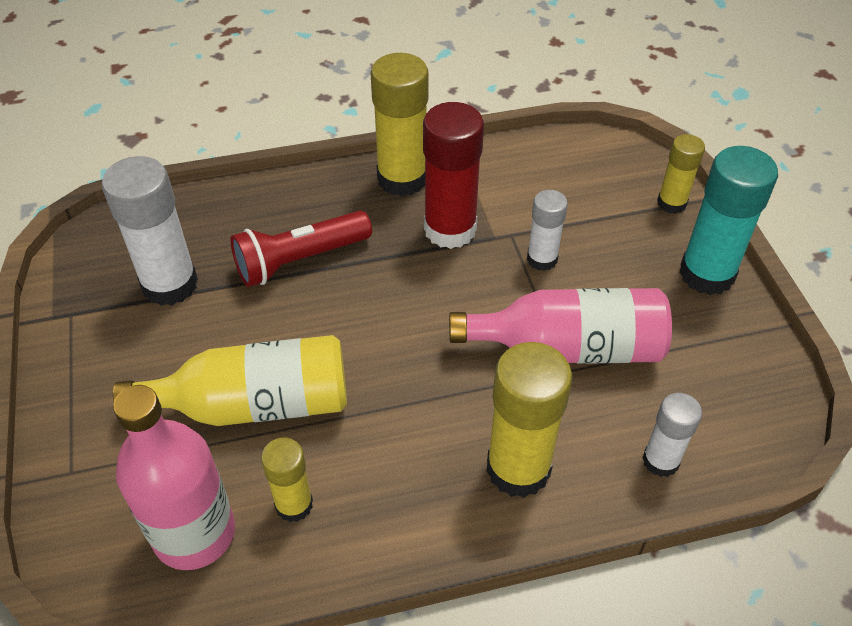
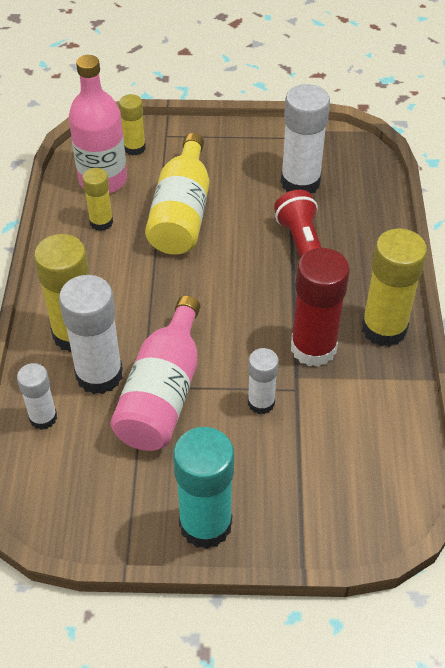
camera: 105 degrees right, 0 degrees up
yellow glue stick [657,134,705,214] -> yellow glue stick moved to [119,94,146,156]
none -> white glue stick [59,275,123,394]

